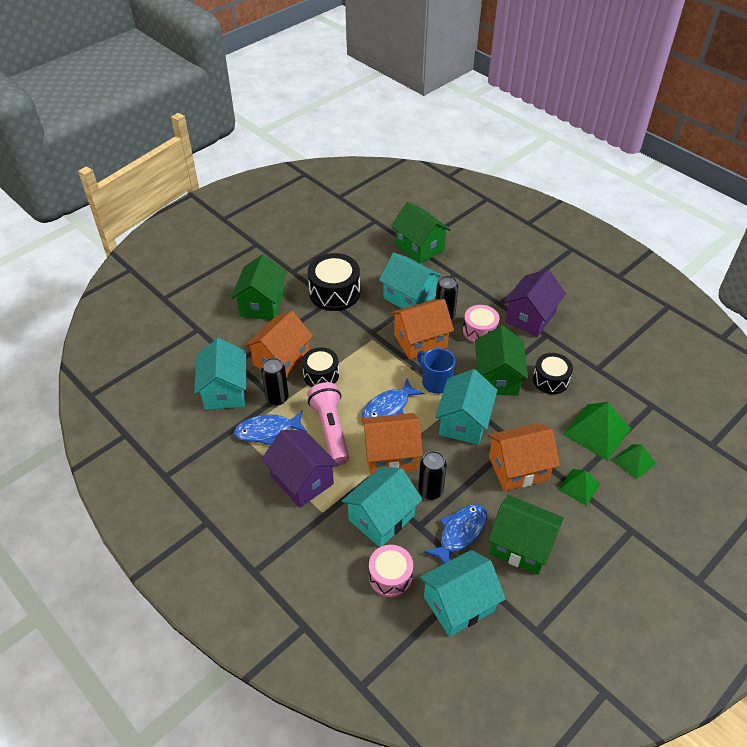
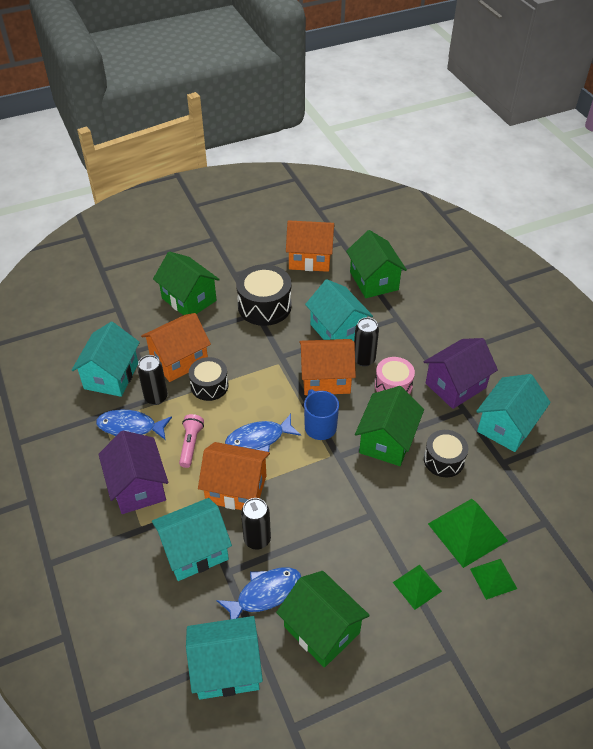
camera: 20 degrees right, 0 degrees up
green house [231,254,287,320] -> green house turned 75 degrees counterclockwise [153,251,220,315]
pink flashlight [307,382,349,465] -> pink flashlight [179,414,204,468], size x0.60
pink drum [369,545,413,597] -> none
turquoise house [435,369,497,445] -> turquoise house moved to [476,374,551,452]
orange house [488,423,560,491] -> orange house moved to [286,220,335,272]

